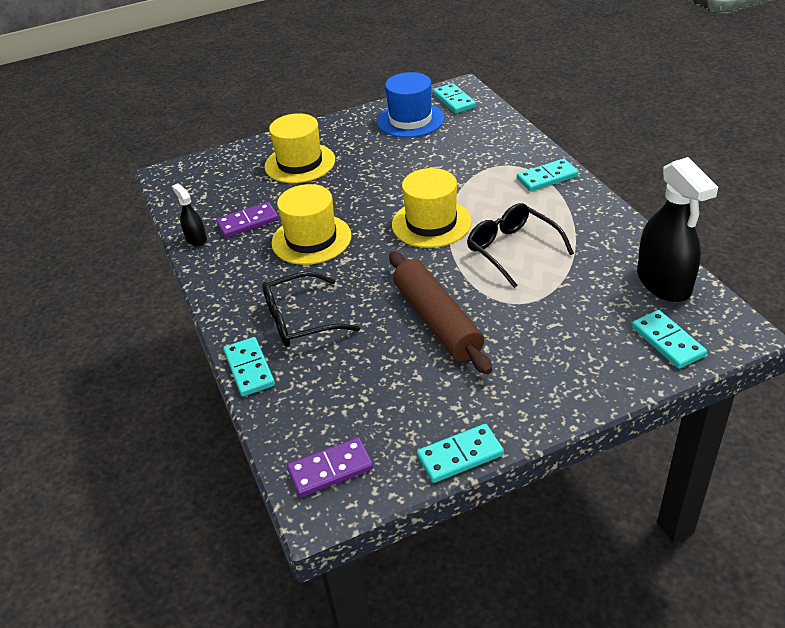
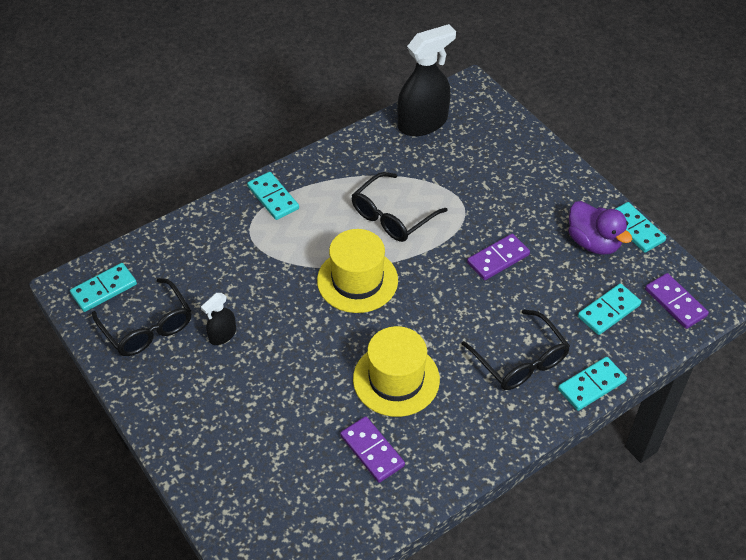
camera: 105 degrees left, 10 degrees up
black spray bottle [172,183,207,246] -> black spray bottle moved to [201,293,236,345]
yellow hat [264,113,335,183] -> none
blue hat [377,72,445,138] -> black glasses [92,278,191,356]
brown rolling pin [389,251,492,375] -> purple domino [467,234,530,280]
turquoise domino [632,310,707,369] -> turquoise domino moved to [578,284,641,335]
none -> purple duck [568,201,632,255]

